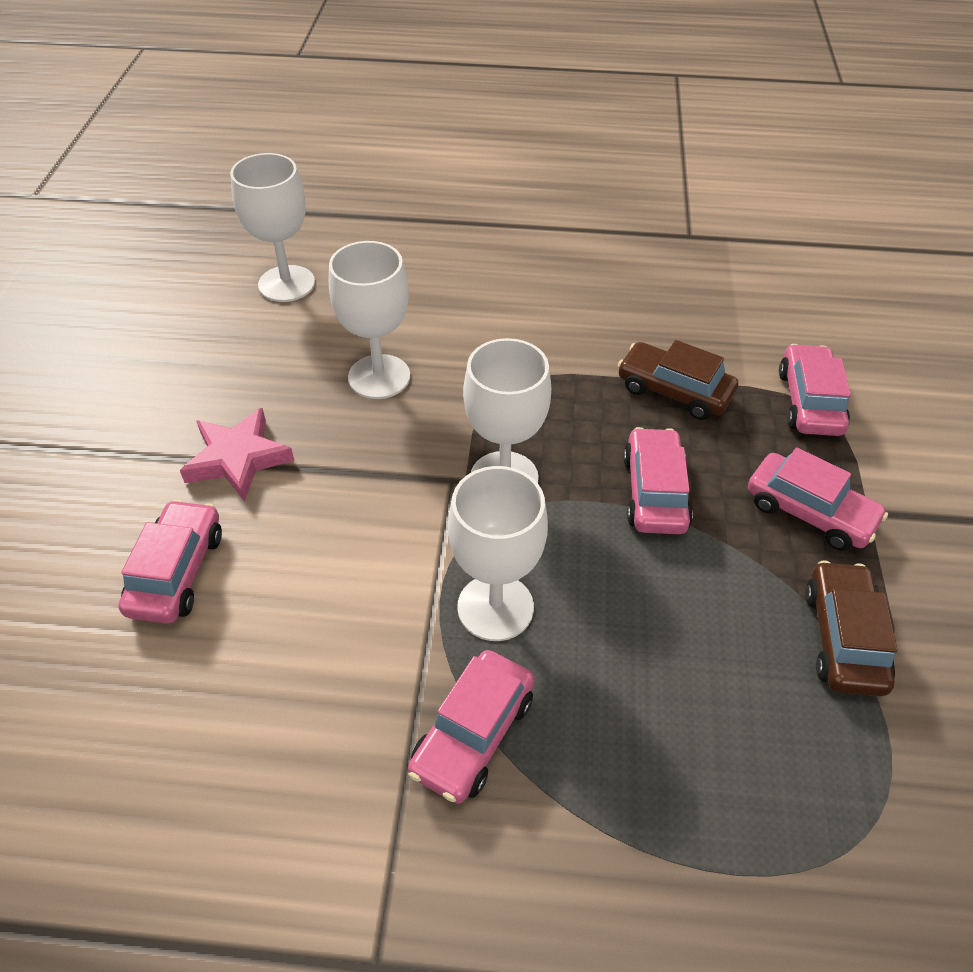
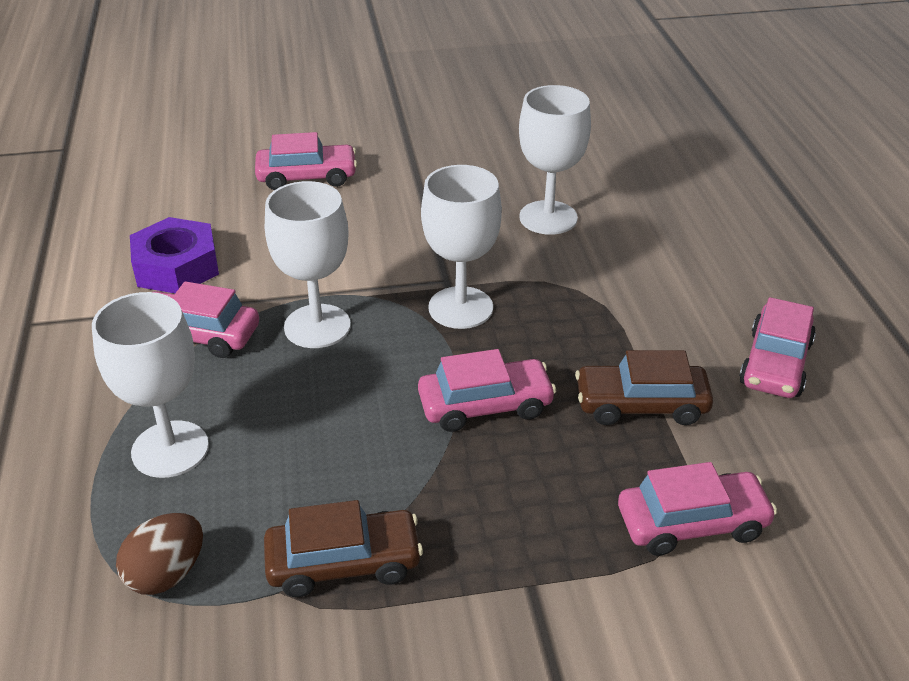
camera: 75 degrees right, 10 degrees down
pink star [180,408,294,501] -> none
white goblet [230,153,315,302] -> white goblet moved to [92,292,209,478]
brown car [618,340,738,420] -> brown car turned 105 degrees counterclockwise [575,350,713,425]
pink car [748,447,888,551] -> pink car moved to [739,297,816,398]
none -> brown egg [116,513,203,595]
none -> purple nut [130,217,219,293]

